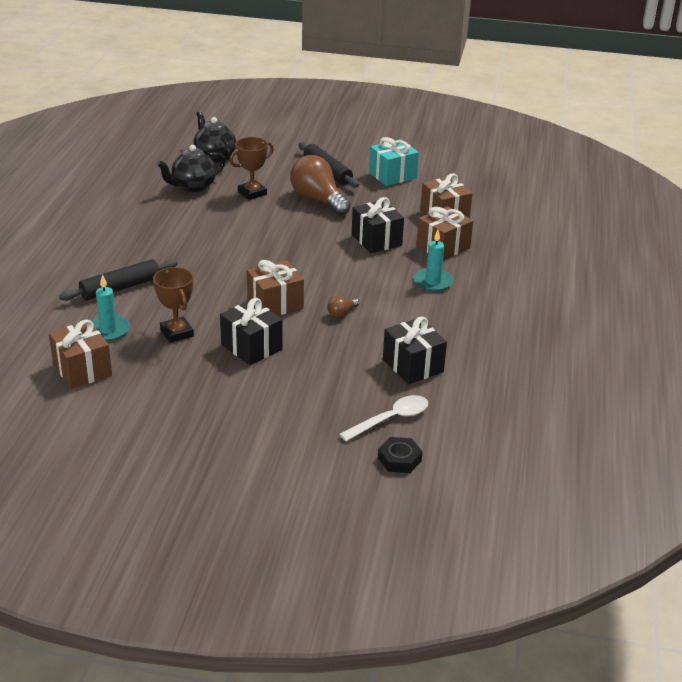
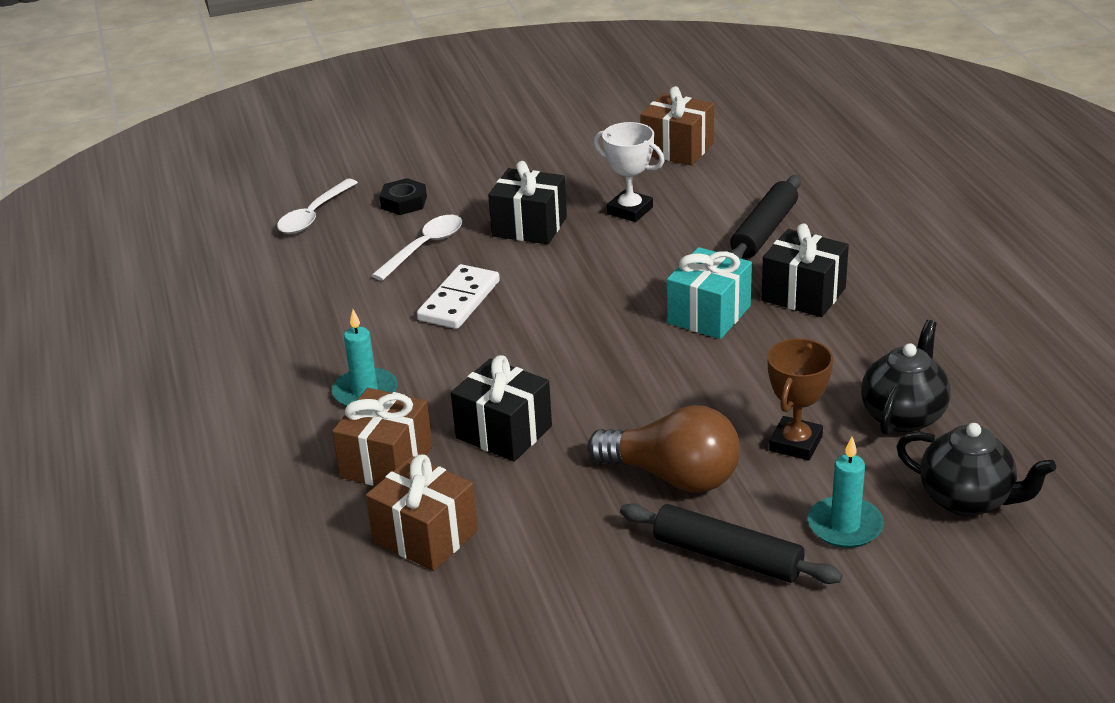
camera: 155 degrees right, 0 degrees up
turquoise candle [91,274,130,341] -> turquoise candle moved to [808,437,884,548]
brown trophy [153,267,194,343] -> white trophy [594,122,664,222]
brown gift [247,260,304,316] -> none
brown light bulb [327,296,359,318] -> white domino [417,264,500,329]
turquoise gift [369,137,419,186] -> turquoise gift moved to [667,247,752,339]
black nut [378,437,423,473] -> black nut moved to [379,178,427,215]
black gift [383,317,447,384] -> black gift moved to [761,223,849,317]
none -> white spoon [371,215,462,281]

